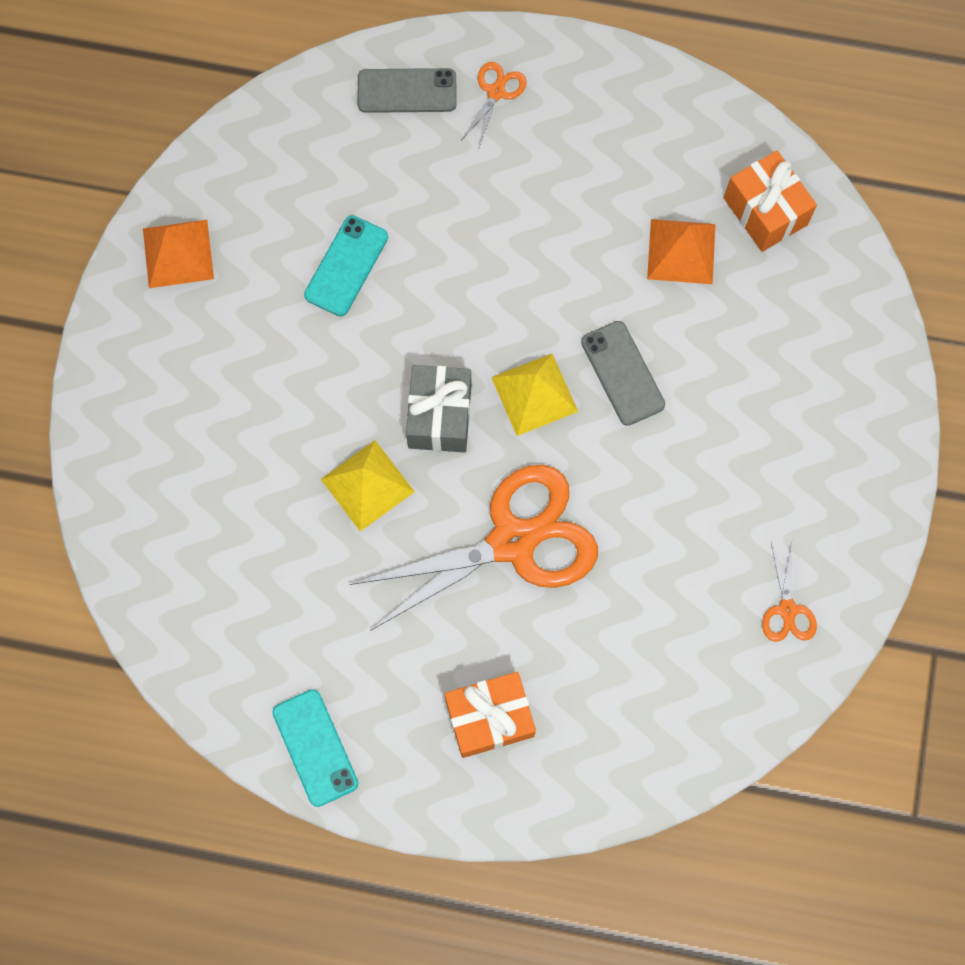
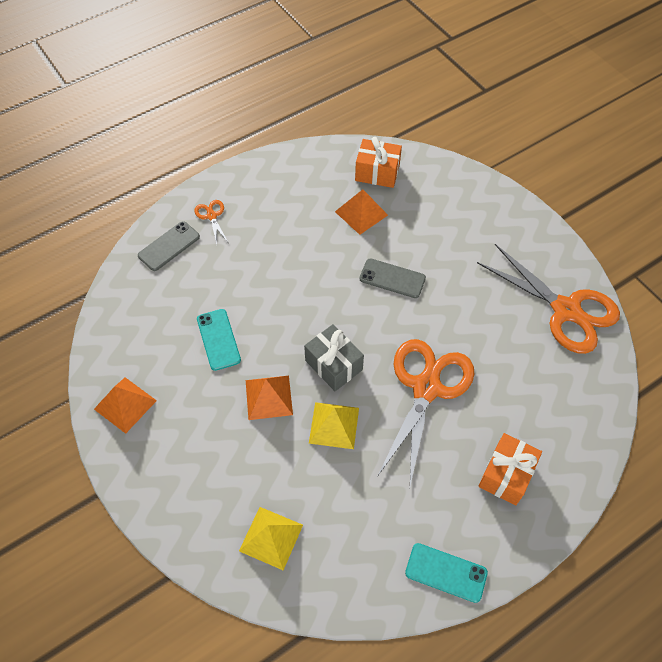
camera: 45 degrees left, 15 degrees down
yellow pyramid [491,354,578,436] -> yellow pyramid moved to [239,507,303,570]
orange scissors [762,542,817,642] -> orange scissors [477,244,620,354], size x2.38
none -> orange pyramid [246,376,293,420]

